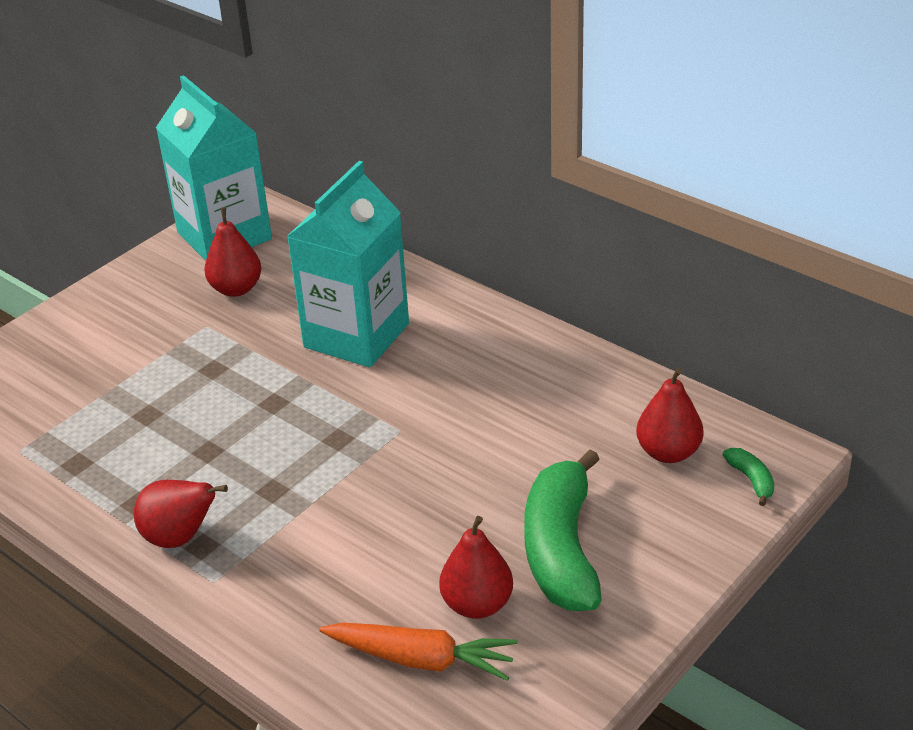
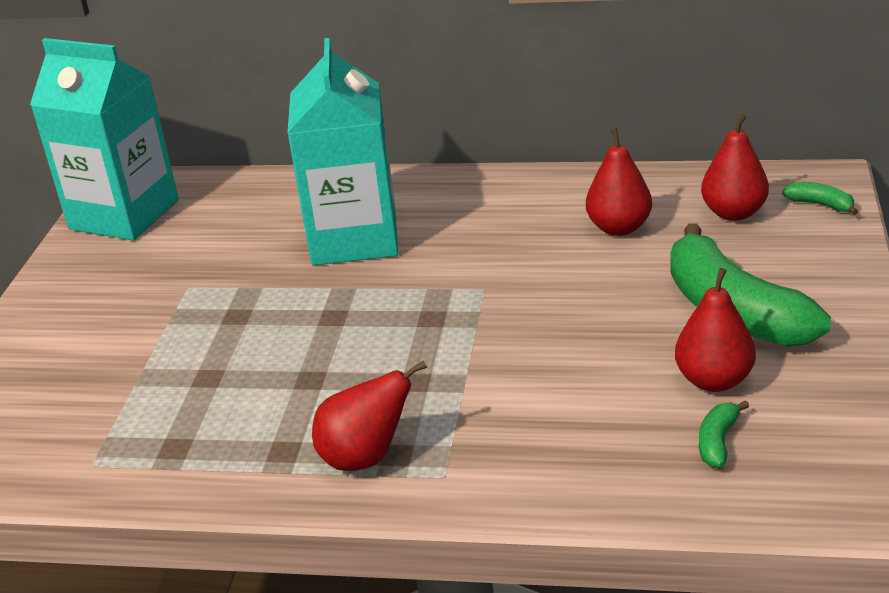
camera: 30 degrees left, 5 degrees down
red pear [204,207,262,297] -> red pear moved to [586,127,652,236]
orange carrot [319,622,518,681] -> green banana [699,400,749,468]

